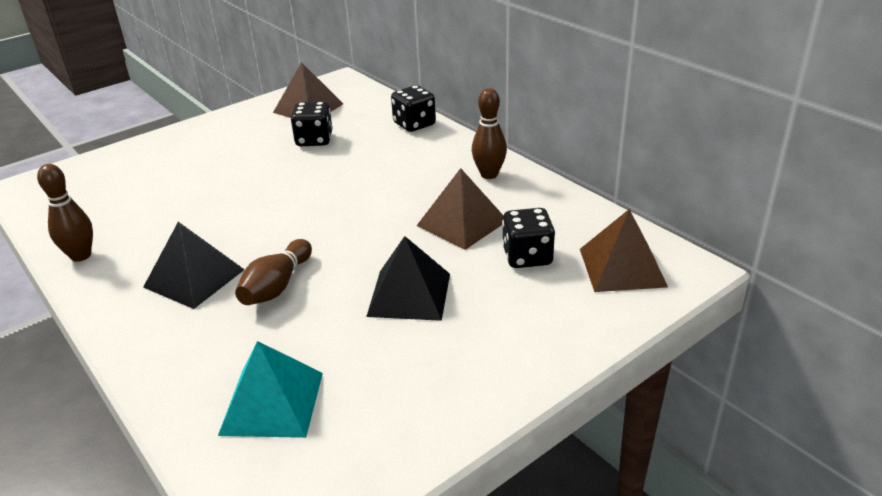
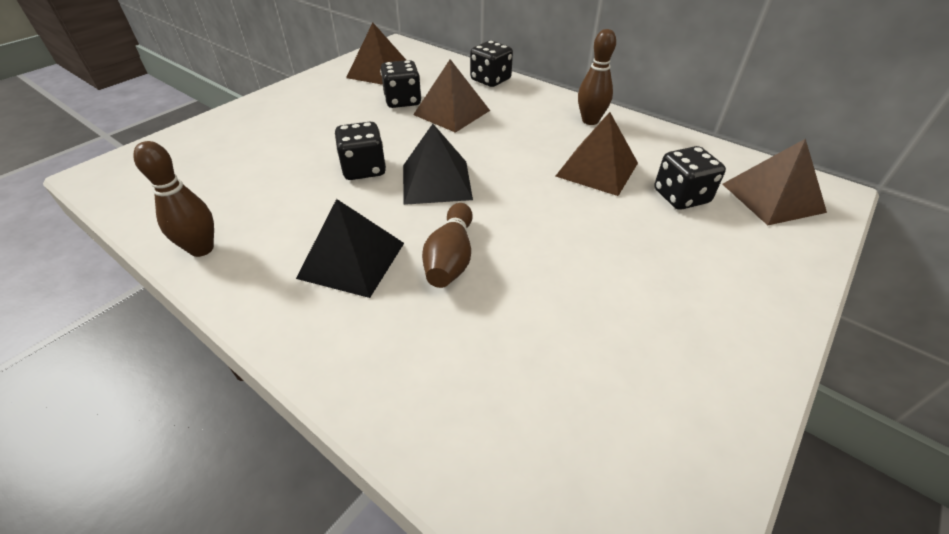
camera: 15 degrees left, 10 degrees up
turquoise pyramid [218,341,323,438] -> none
black pyramid [366,236,450,321] -> black pyramid moved to [403,124,473,205]
none -> black dice [335,122,386,180]
none -> brown pyramid [413,59,490,133]

